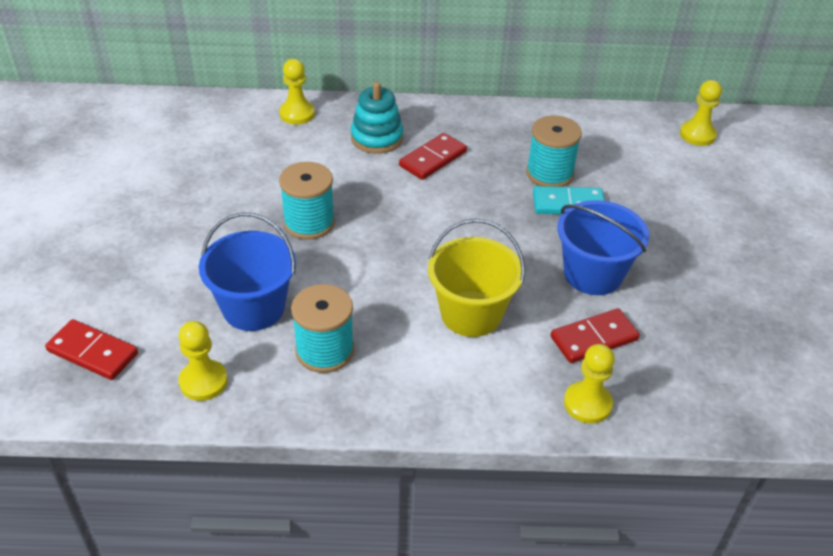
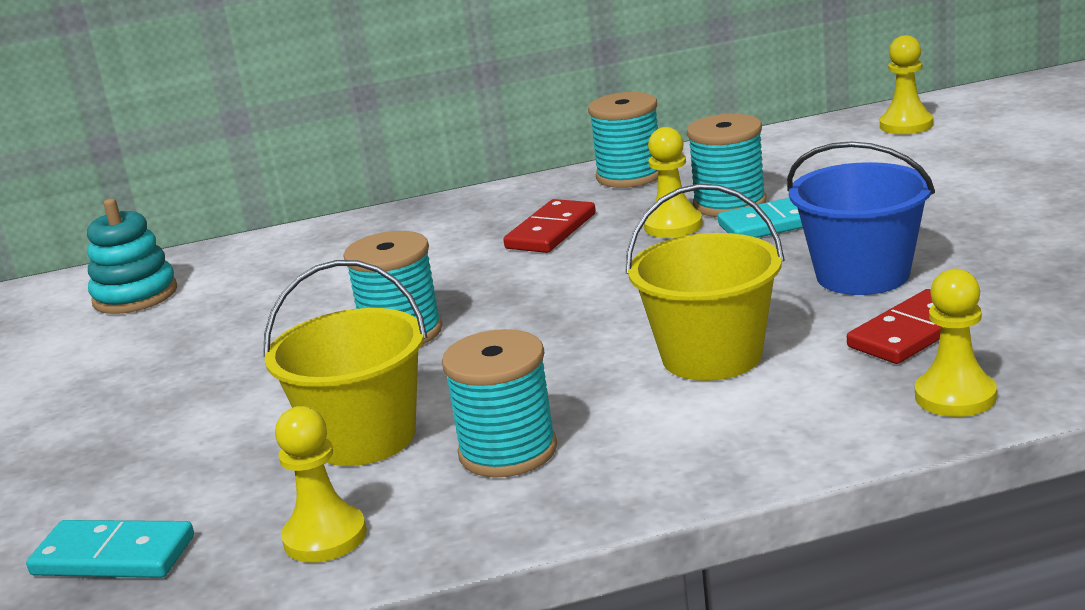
camera: 10 degrees left, 20 degrees down
red domino [45,319,138,380] -> turquoise domino [26,520,194,578]
blue bucket [199,212,296,331] -> yellow bucket [263,260,427,466]
yellow pawn [279,59,315,125] -> yellow pawn moved to [644,127,703,238]
turquoise stacking toy [351,82,403,154] -> turquoise stacking toy moved to [87,199,177,314]
none -> turquoise spool [588,92,658,188]

